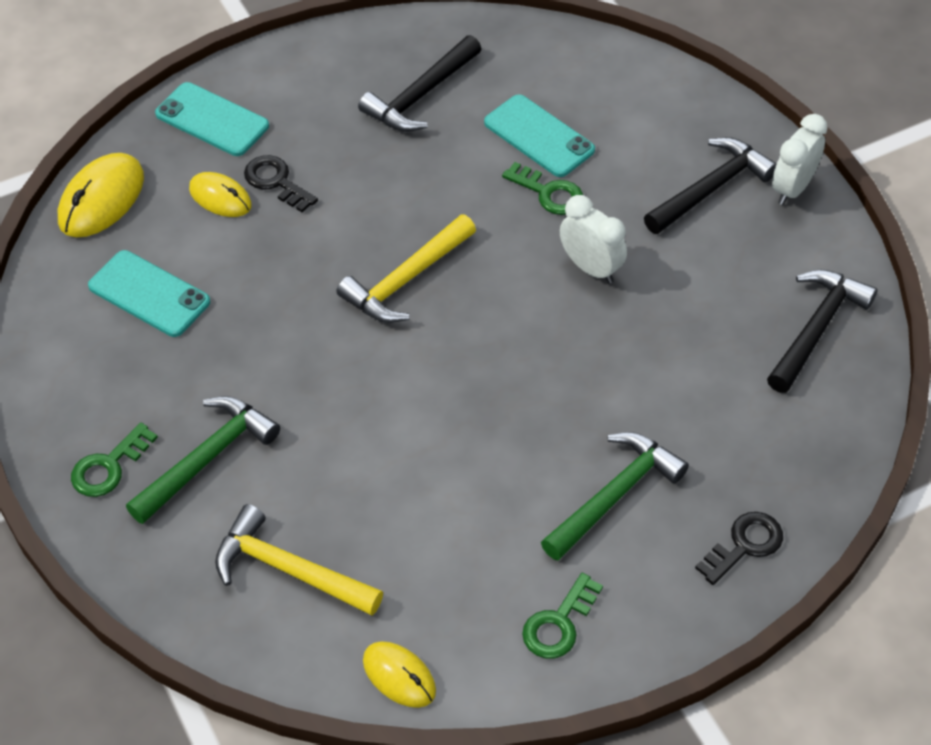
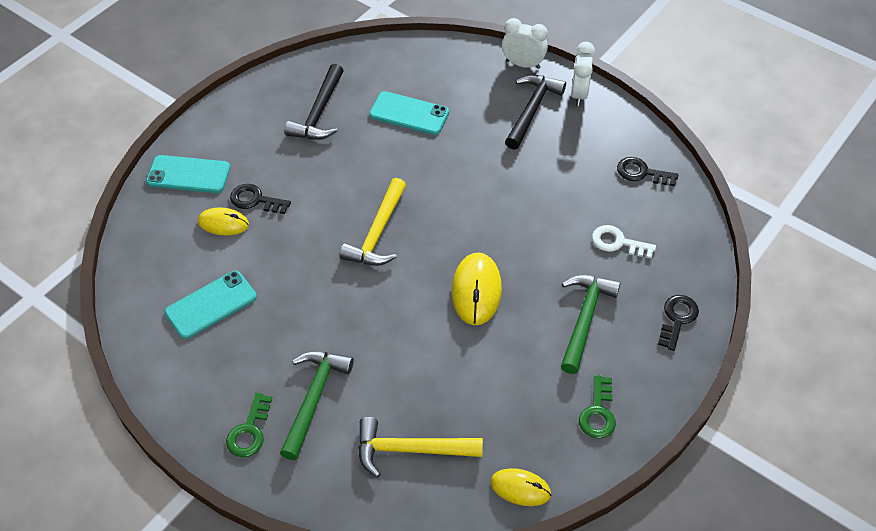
camera: 25 degrees left, 0 degrees up
yellow mouse [58,153,144,237] -> yellow mouse moved to [452,252,502,326]
turquoise phone [88,250,210,337] -> turquoise phone turned 45 degrees counterclockwise [165,271,257,339]
green key [502,162,583,215] -> none
white clock [560,195,627,283] -> white clock moved to [502,18,548,69]
black hammer [767,270,878,393] -> black key [617,157,678,186]
none -> white key [592,225,656,259]

